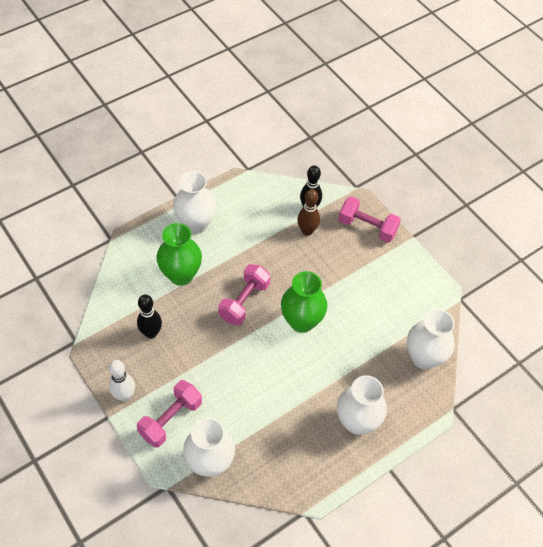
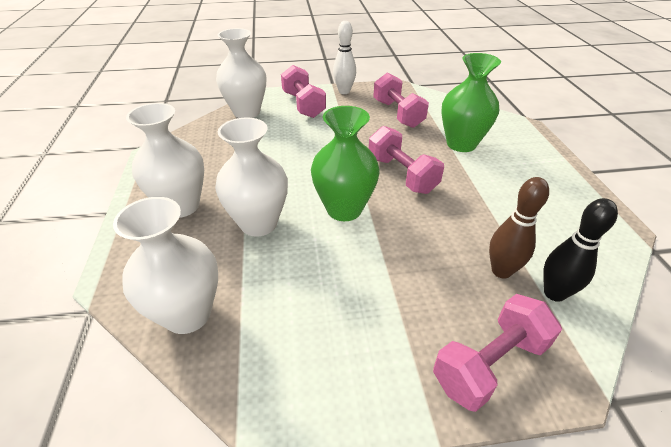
camera: 120 degrees right, 15 degrees down
black bowling pin [137,294,162,338] -> pink dumbbell [373,73,429,128]
white vase [173,171,217,234] -> white vase moved to [215,117,288,237]

